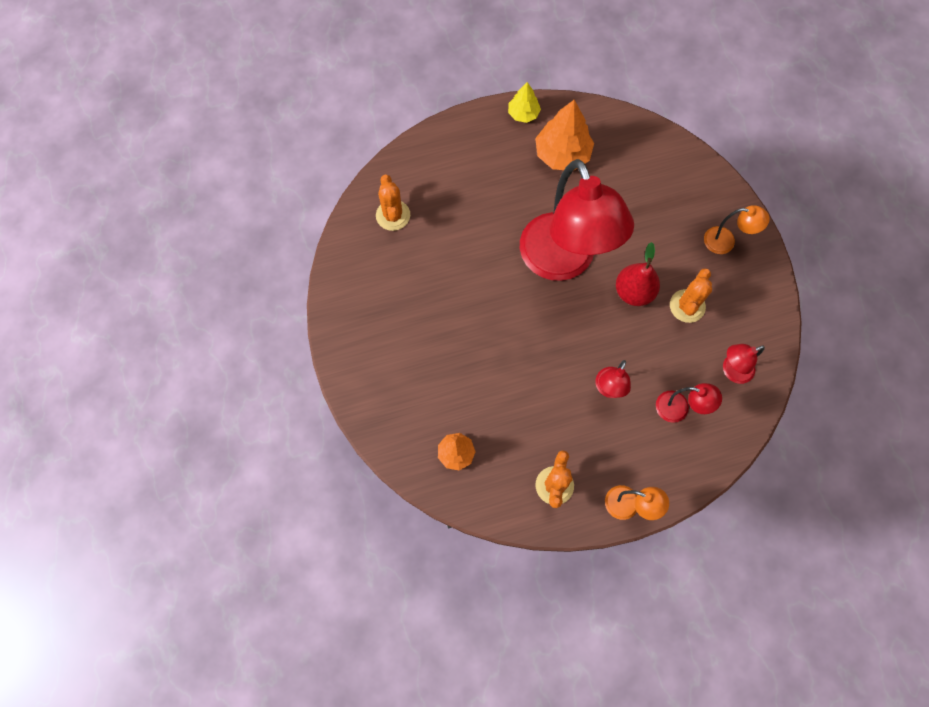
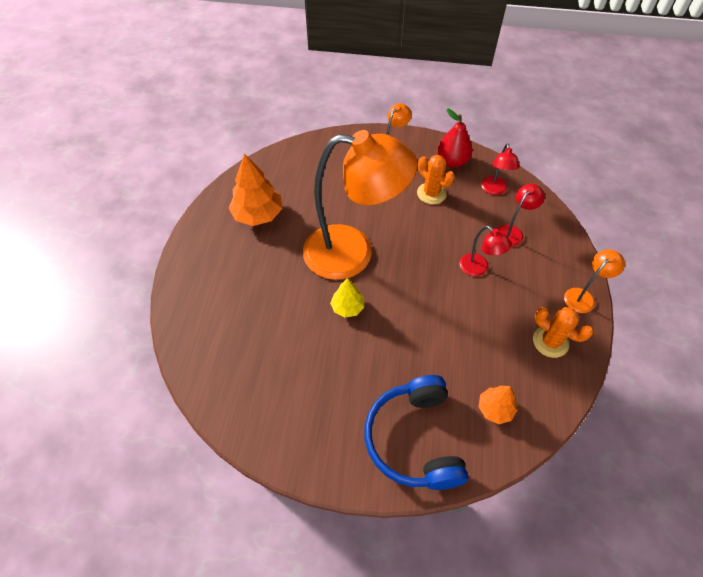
camera: 65 degrees left, 15 degrees down
orange cactus [376,175,410,231] -> none
yellow tree [508,82,541,123] -> yellow tree moved to [330,278,364,318]
red lamp [520,159,634,281] -> orange lamp [303,130,418,280]
red pear [616,242,660,306] -> red pear moved to [437,109,472,168]
none -> blue headphones [364,375,468,490]

